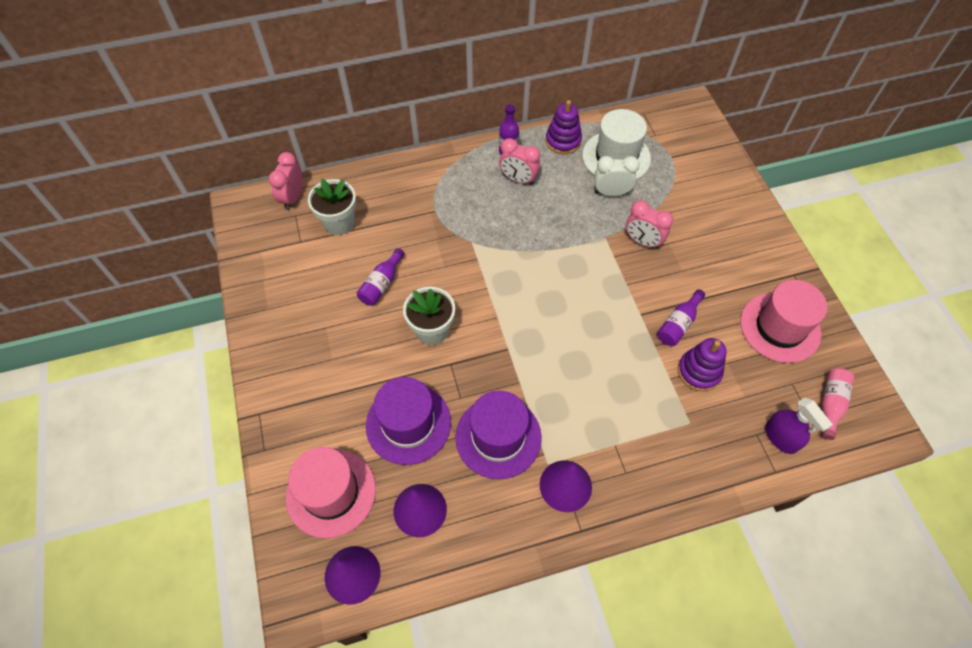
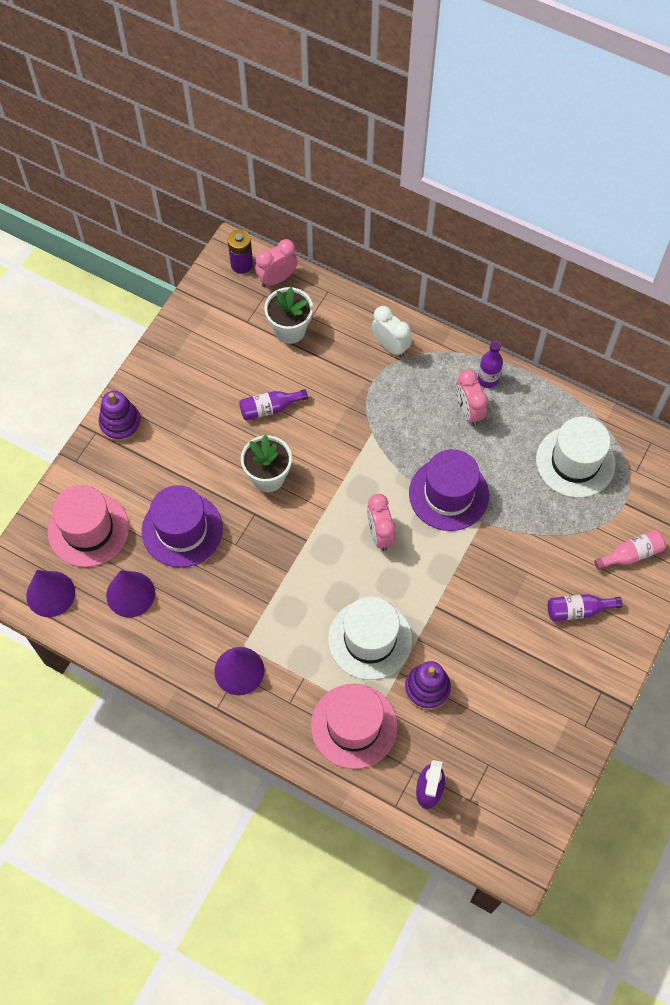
camera: 45 degrees right, 5 degrees up
purple hat [455,391,542,479] -> purple hat moved to [409,449,489,531]
purple stacking toy [545,100,582,154] -> purple stacking toy moved to [99,391,141,442]
white clock [594,156,640,196] -> white clock moved to [371,306,412,358]
pink clock [626,200,673,249] -> pink clock moved to [367,494,395,551]
purple bottle [657,289,705,346] -> purple bottle moved to [548,594,623,621]
pink hat [740,280,828,363] -> pink hat moved to [311,684,397,769]
pink bottle [822,368,854,440] -> pink bottle moved to [594,530,666,570]
none -> purple battery [228,230,253,274]
none -> white hat [328,597,412,680]

